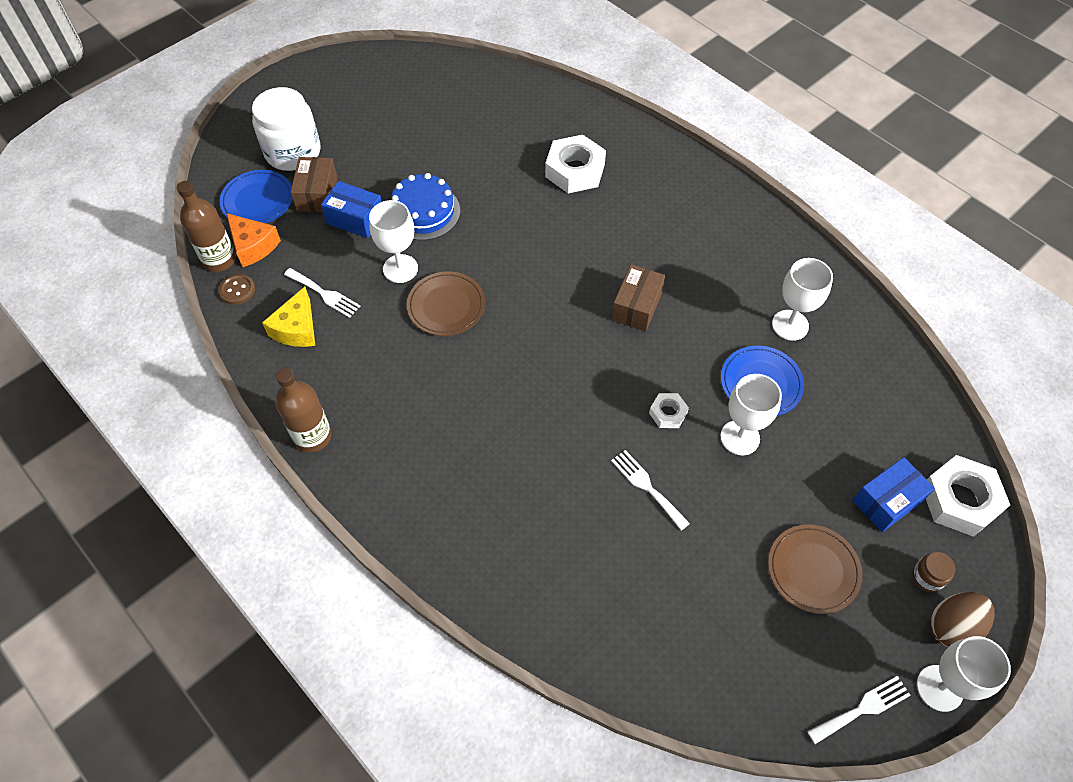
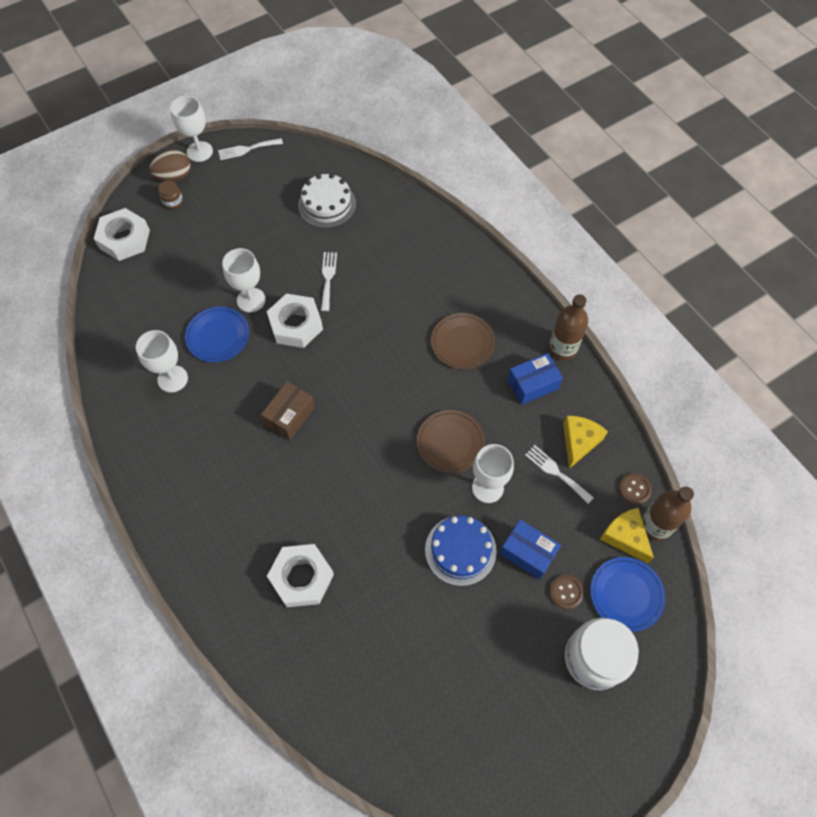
camera: 170 degrees left, 5 degrees up
orange cheese [226,213,281,267] -> yellow cheese [600,508,654,563]
brown box [291,157,338,212] -> brown button [549,575,584,609]
white fork [611,450,690,531] -> white fork turned 150 degrees counterclockwise [321,252,337,311]
white nut [649,393,689,428] -> white nut [267,294,323,348], size x1.93
brown plate [768,524,862,614] -> brown plate moved to [431,313,495,369]
blue box [853,457,935,532] -> blue box moved to [507,353,563,405]
none -> white cake [298,174,356,228]

